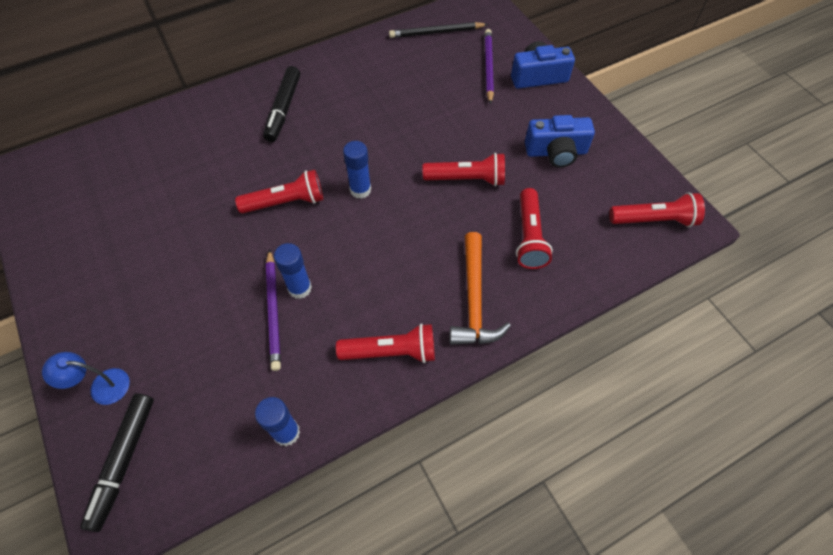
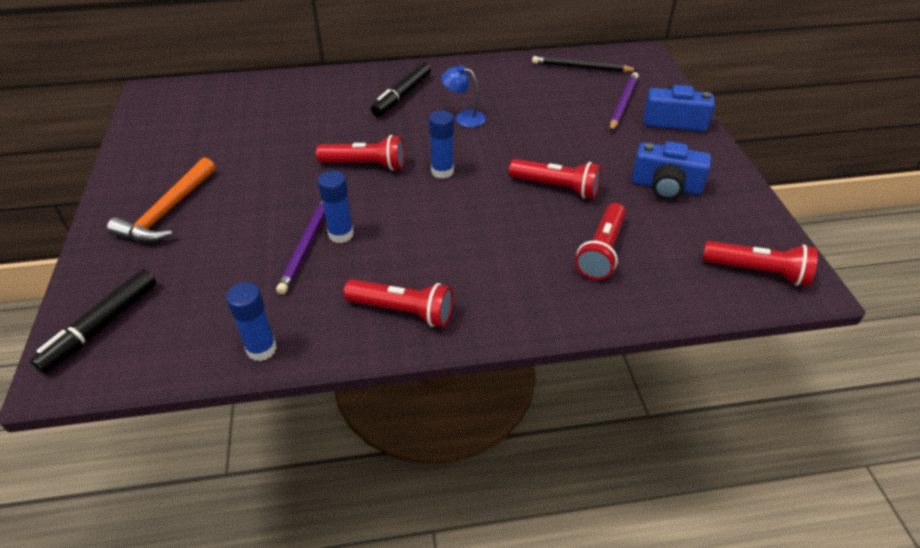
camera: 20 degrees right, 15 degrees down
blue lamp [42,352,130,405] -> blue lamp moved to [441,65,486,127]
orange hammer [450,232,511,345] -> orange hammer moved to [107,157,216,243]

